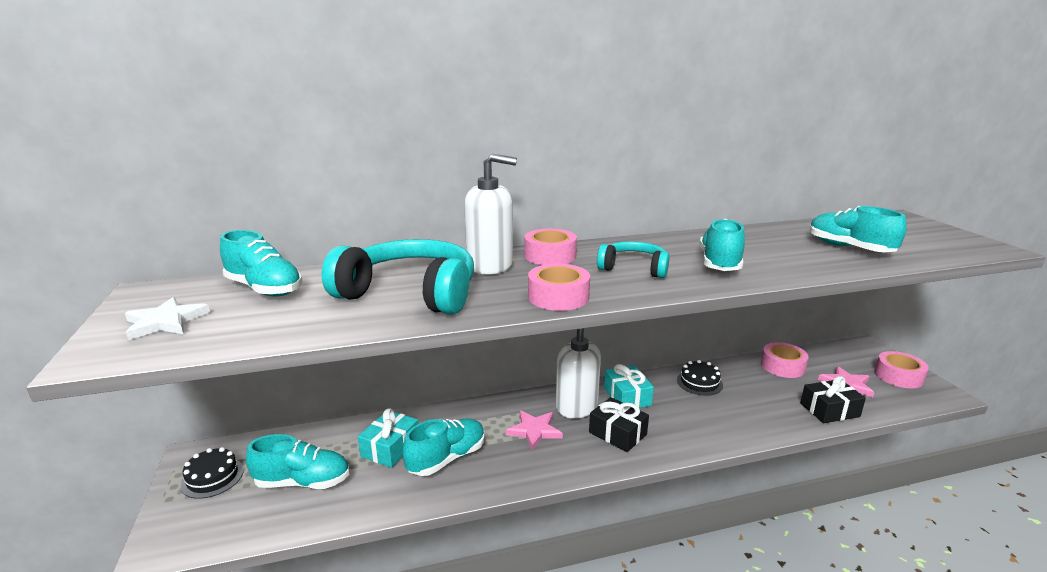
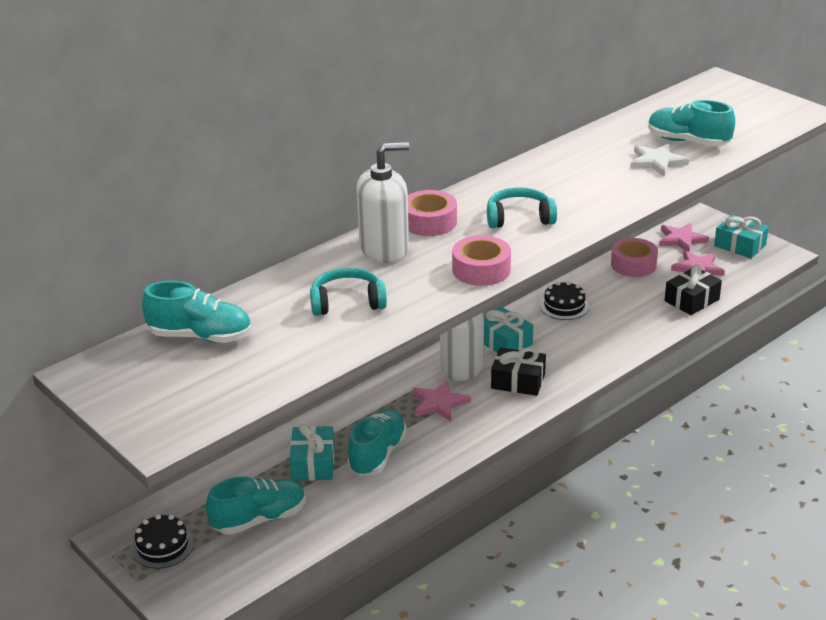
camera: 25 degrees left, 10 degrees up
white star [125,297,210,340] -> white star moved to [630,143,689,177]
turquoise headphones [322,239,474,315] -> turquoise headphones [310,268,387,316], size x0.55
turquoise shoe [699,219,745,271] -> none
pink tape [875,351,929,389] -> turquoise gift [714,215,769,259]
none -> pink star [659,223,709,252]

